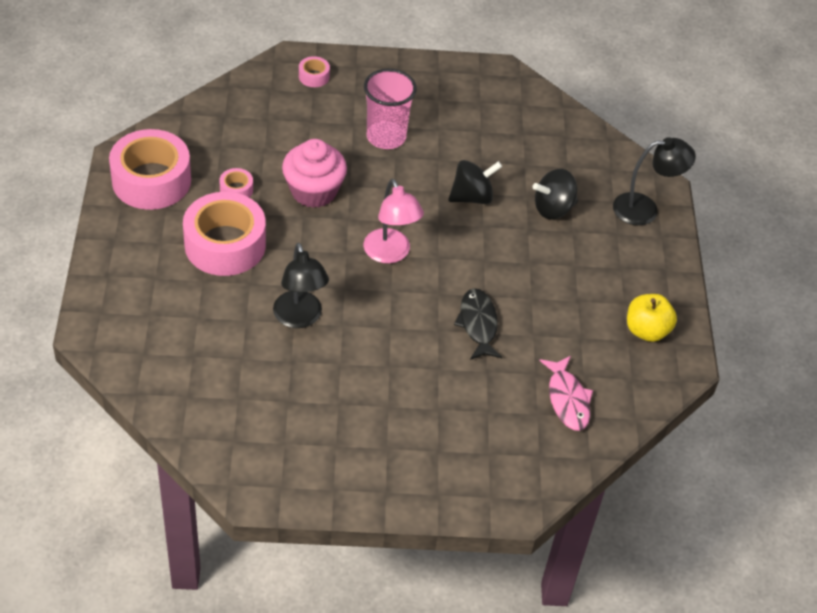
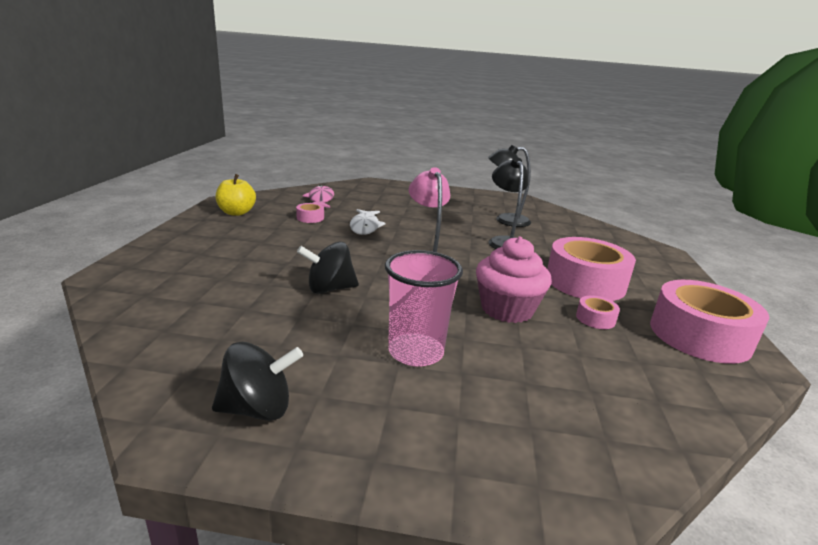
camera: 170 degrees left, 25 degrees down
pink tape [299,56,330,87] -> pink tape moved to [296,203,324,223]
black fish [454,288,502,360] -> white fish [350,209,386,235]
black spinning top [533,169,578,219] -> black spinning top moved to [212,342,303,421]
black lamp [613,137,696,226] -> black lamp moved to [488,145,531,227]

